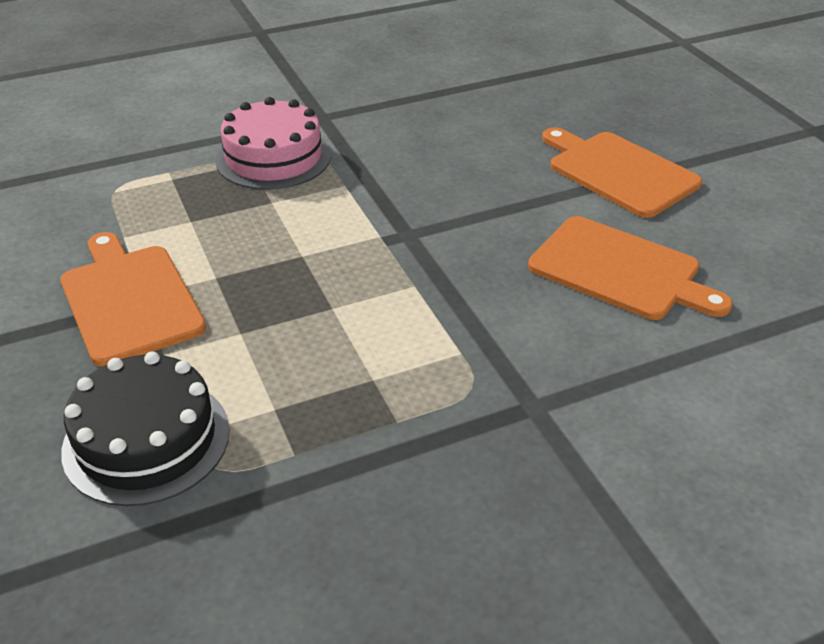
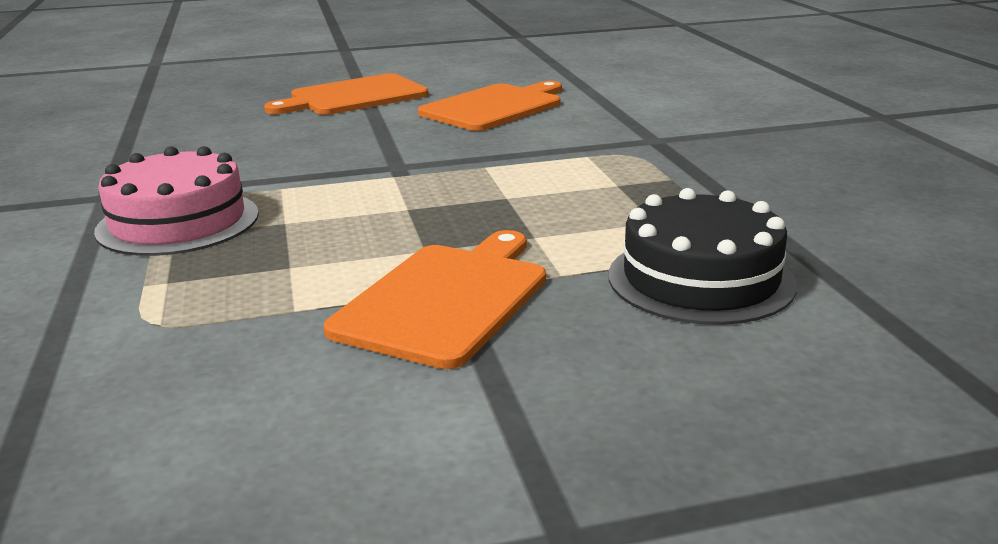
camera: 80 degrees left, 15 degrees down
orange cutting board [60,232,206,366] -> orange cutting board turned 135 degrees clockwise [324,230,546,369]

